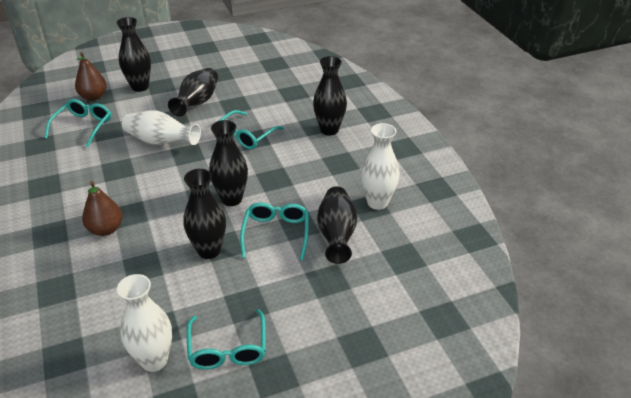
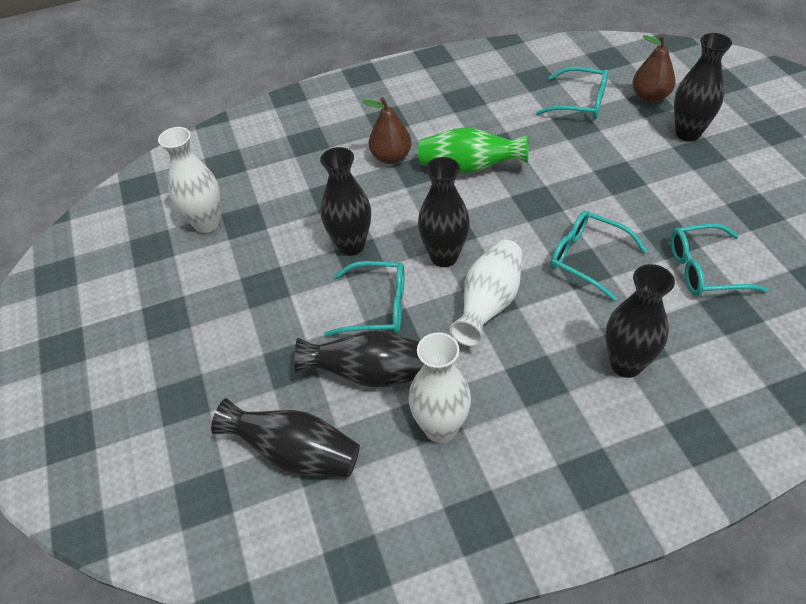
camera: 95 degrees right, 10 degrees up
white vase [122,110,201,145] -> white vase moved to [450,240,522,346]
black vase [168,68,218,116] -> black vase moved to [211,398,360,478]
turquoise glasses [186,309,266,370] -> turquoise glasses moved to [671,223,768,296]
none -> green vase [418,127,529,174]

